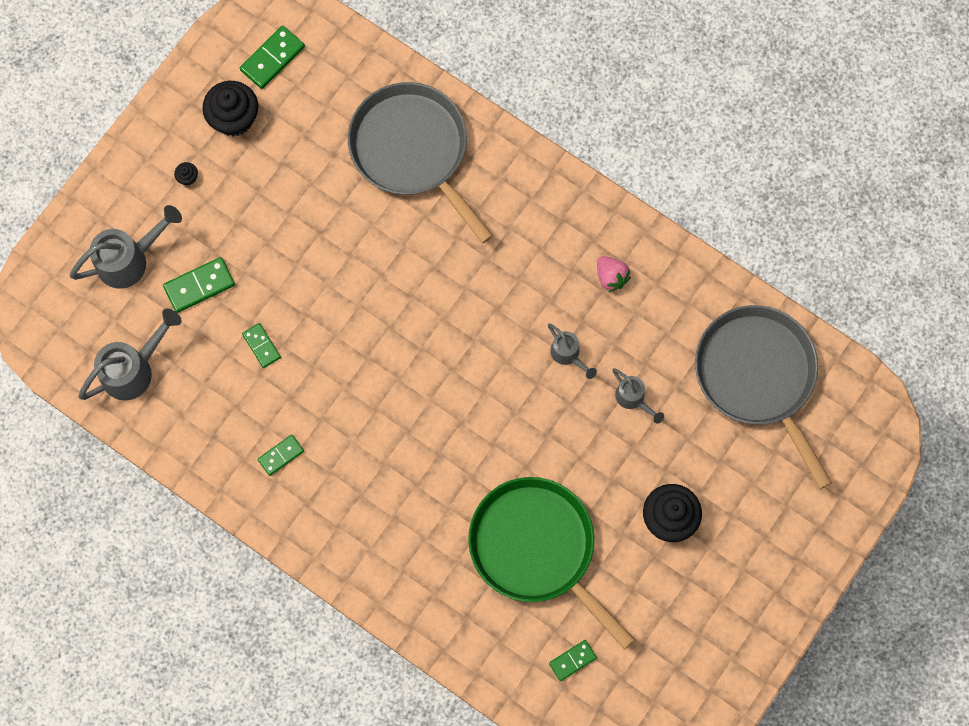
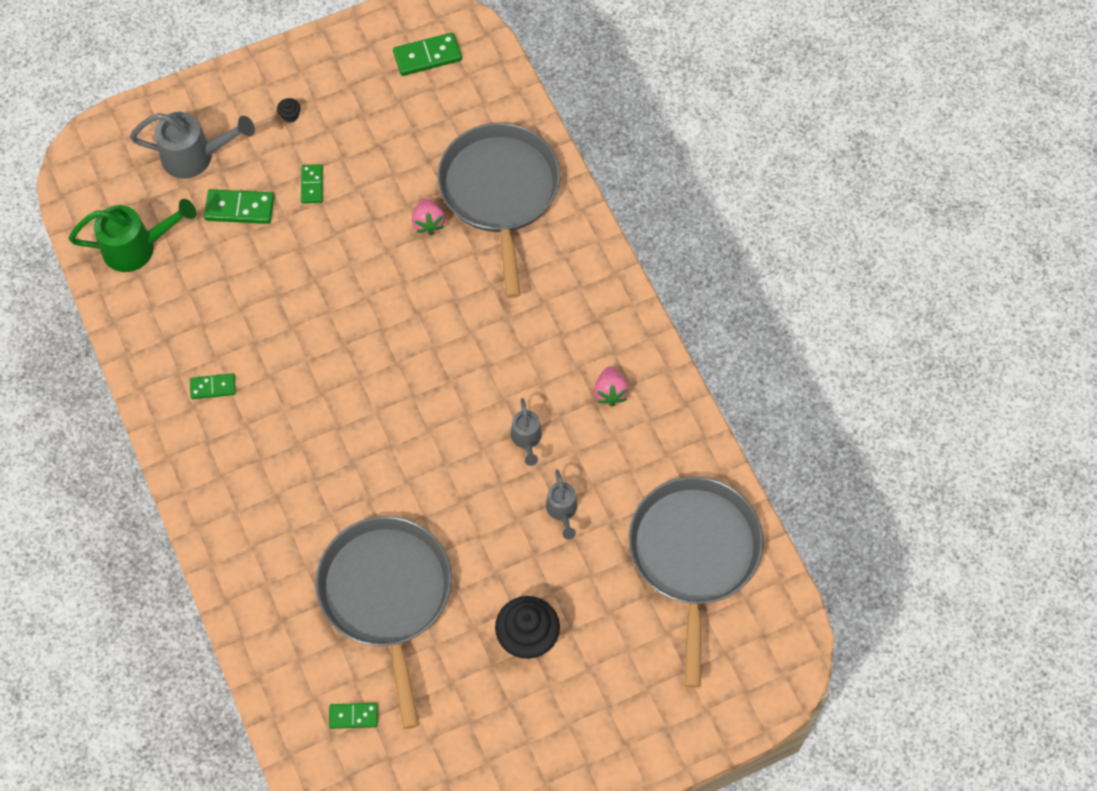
camera: 30 degrees right, 10 degrees down
grey watering can [78,309,182,401] -> green watering can [69,199,196,272]
black cupcake [202,81,258,136] -> none
green domino [242,323,281,368] -> green domino moved to [301,164,323,203]
green pan [468,477,635,649] -> grey pan [315,516,452,729]
none -> pink strawberry [412,198,445,235]

